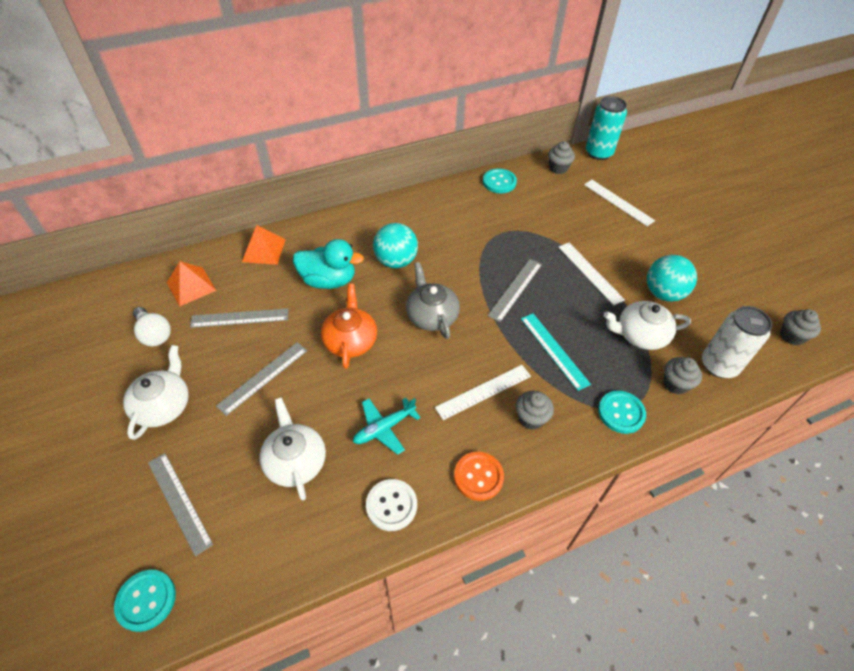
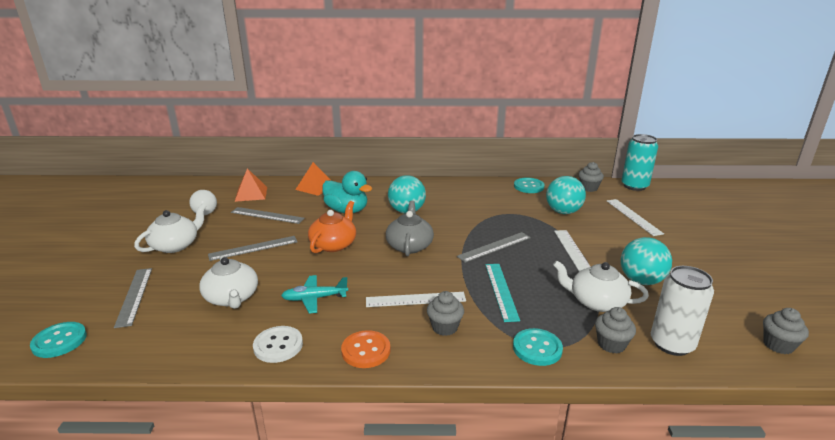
camera: 25 degrees right, 25 degrees down
white teapot [259,398,326,500] -> white teapot turned 150 degrees clockwise [199,255,258,309]
none -> turquoise ball [546,176,586,214]

